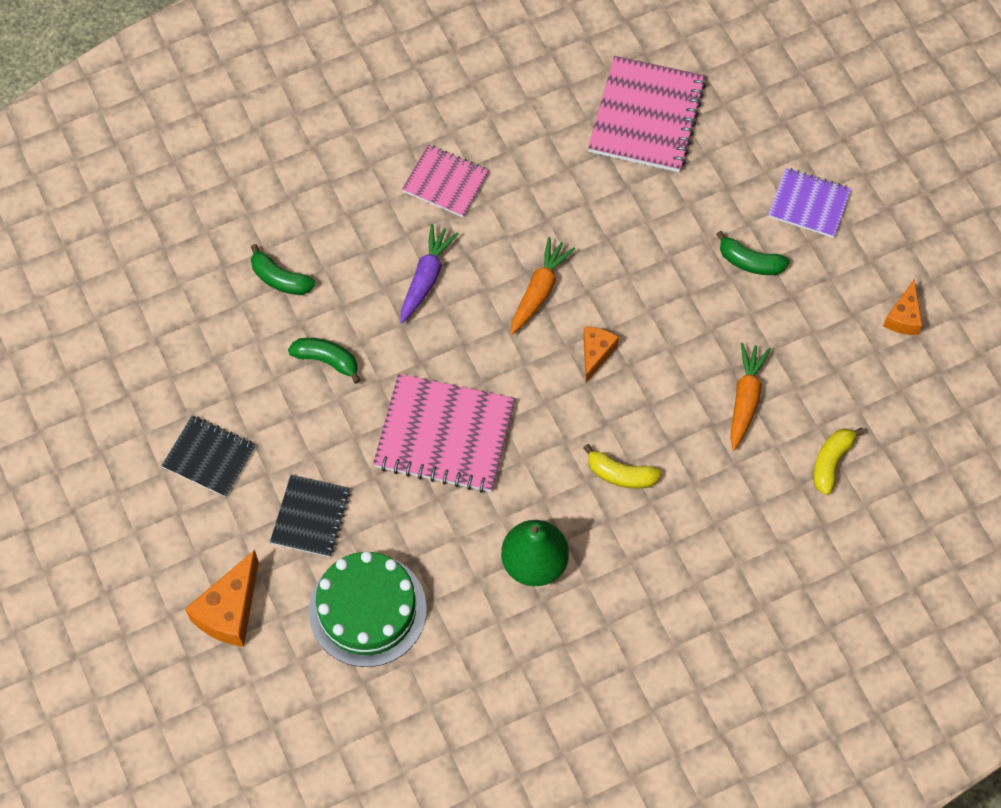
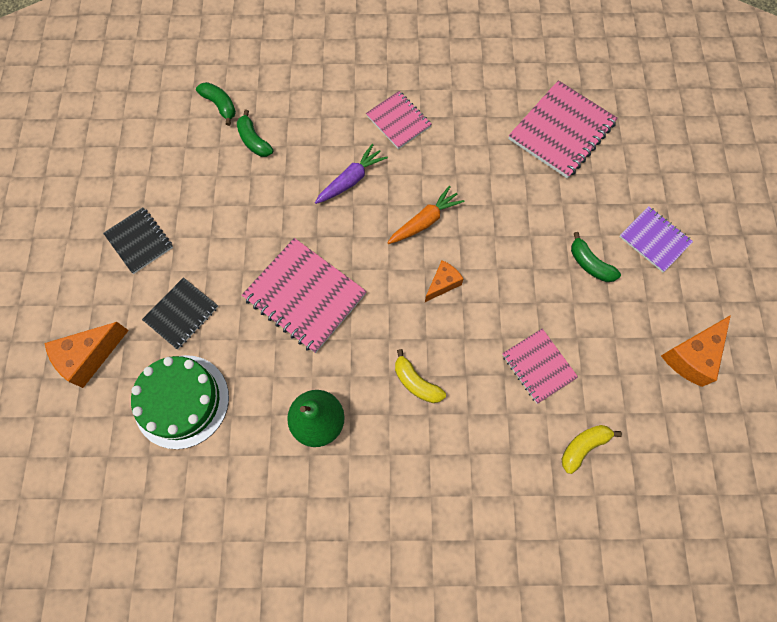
camera: 25 degrees right, 5 degrees up
green banana [288,338,361,384] -> green banana moved to [196,82,236,126]
orange carrot [730,342,771,450] -> pink notebook [502,329,578,404]
orange cheese [883,280,922,335] -> orange cheese [661,315,731,387], size x1.61

